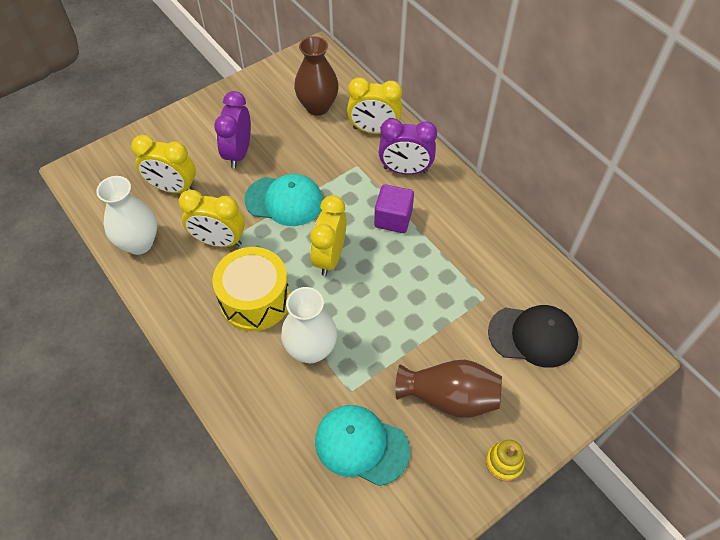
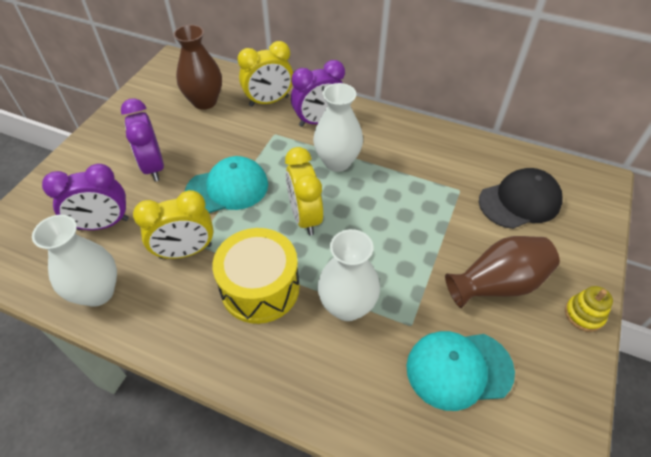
camera: 30 degrees left, 5 degrees down
yellow clock [131,135,196,193] -> purple clock [42,164,129,230]
purple cube [374,184,414,233] -> white vase [313,83,363,172]

